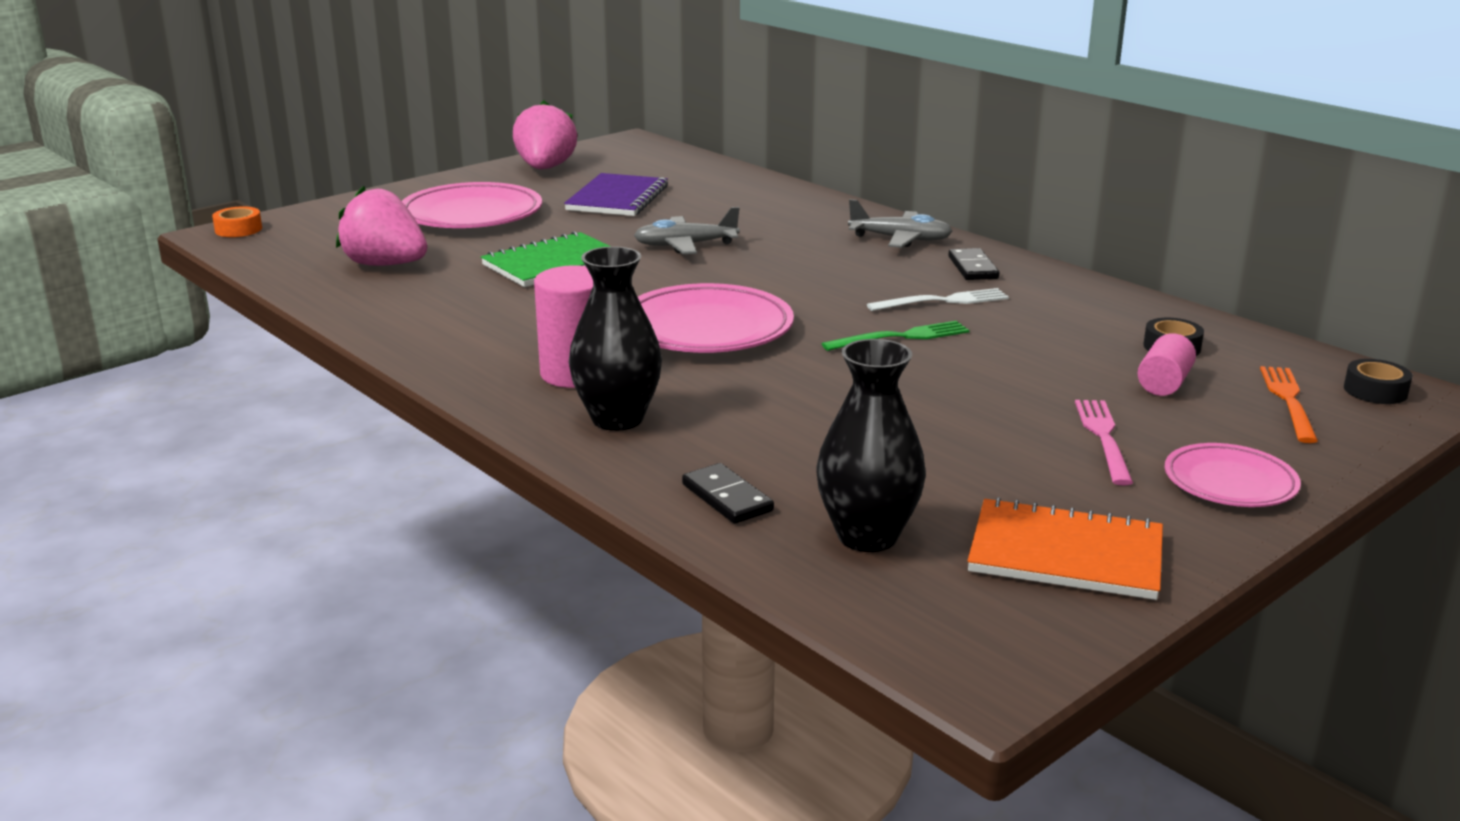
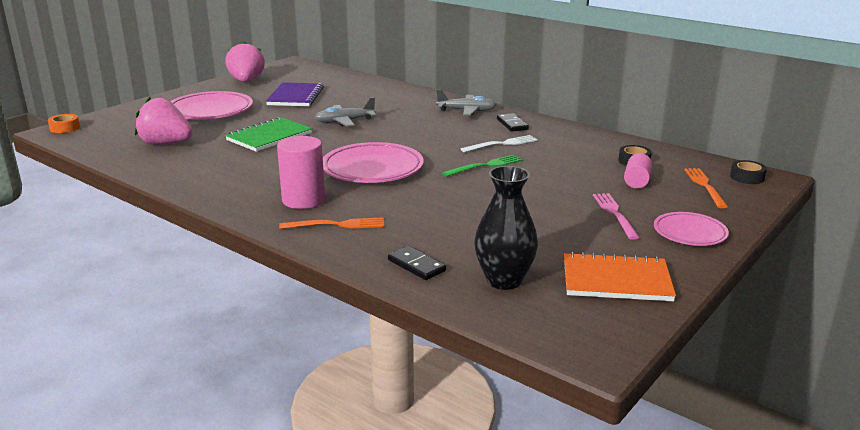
camera: 10 degrees left, 0 degrees up
black vase [569,246,662,431] -> orange fork [279,217,385,229]

